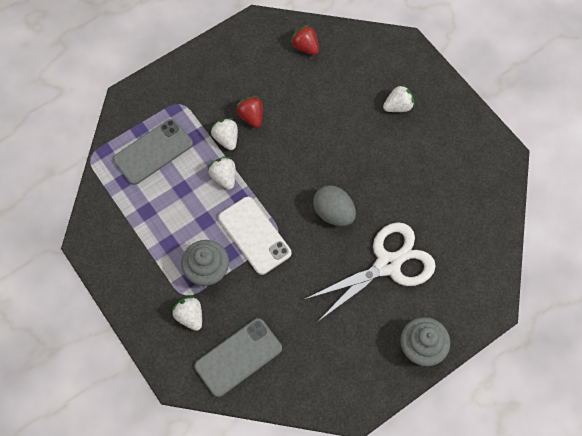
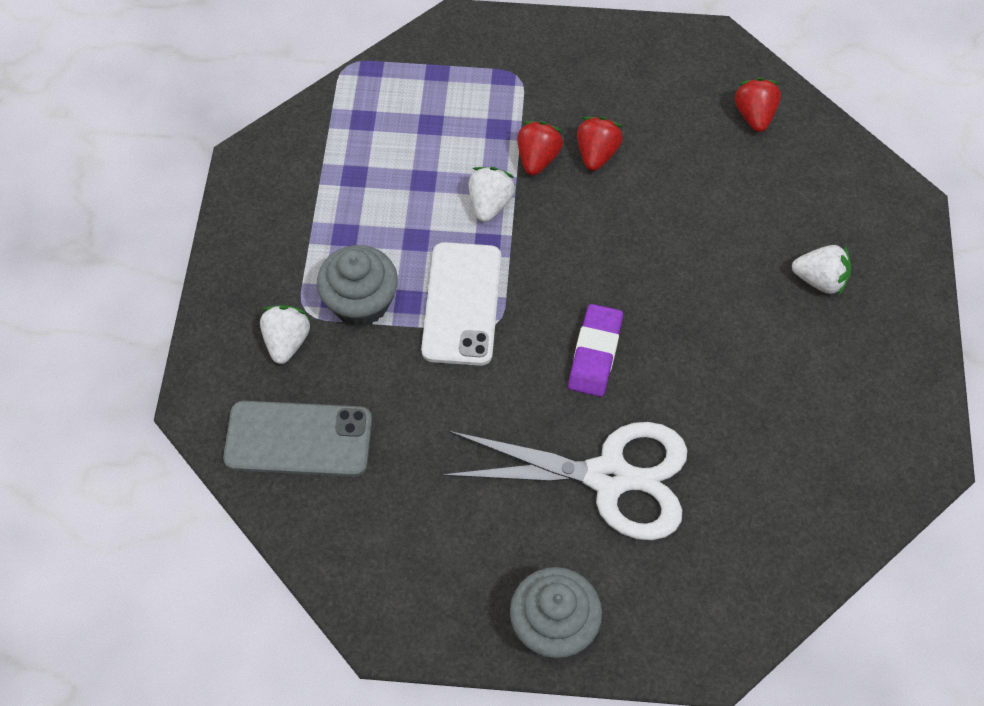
camera: 40 degrees right, 5 degrees down
grey phone [113,119,193,185] -> none
white strawberry [211,118,238,150] -> red strawberry [517,121,563,175]
grey egg [313,185,356,226] -> purple eraser [568,304,623,397]

